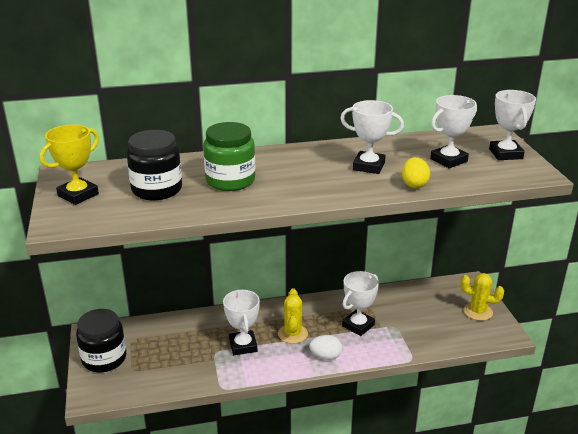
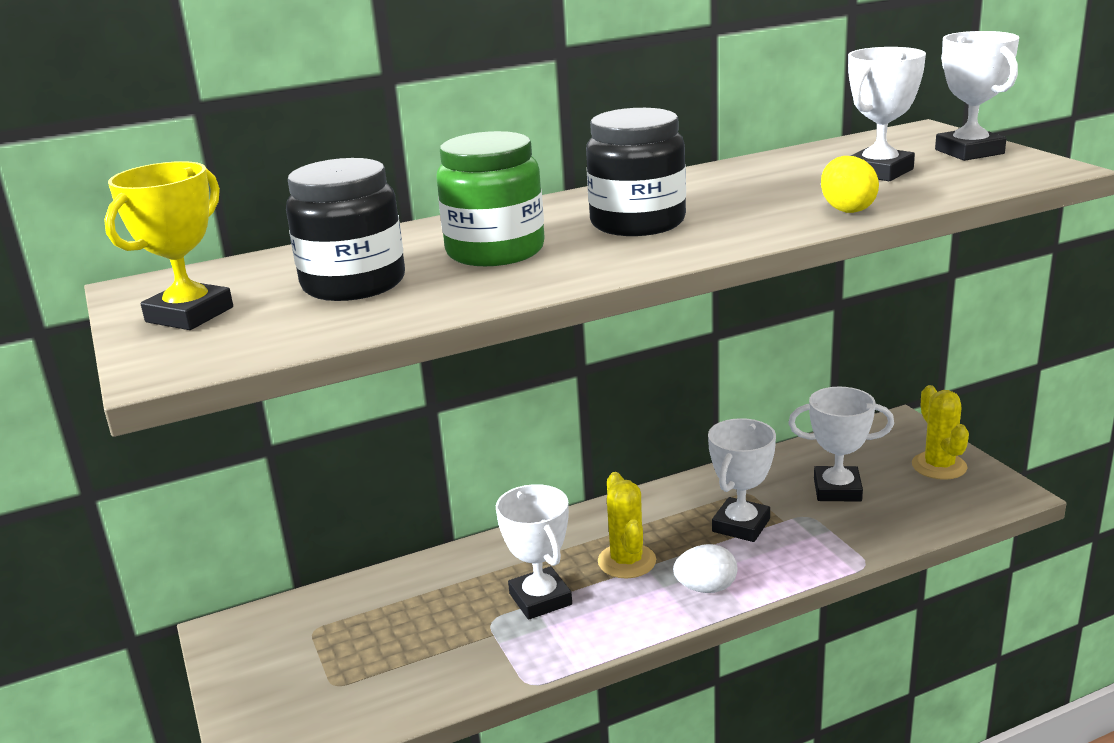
camera: 10 degrees left, 5 degrees down
black jar [76,309,126,372] -> black jar moved to [586,108,686,236]
white trophy [340,100,404,174] -> white trophy moved to [788,387,894,502]
yellow cactus [461,273,504,321] -> yellow cactus turned 75 degrees clockwise [912,385,969,480]

